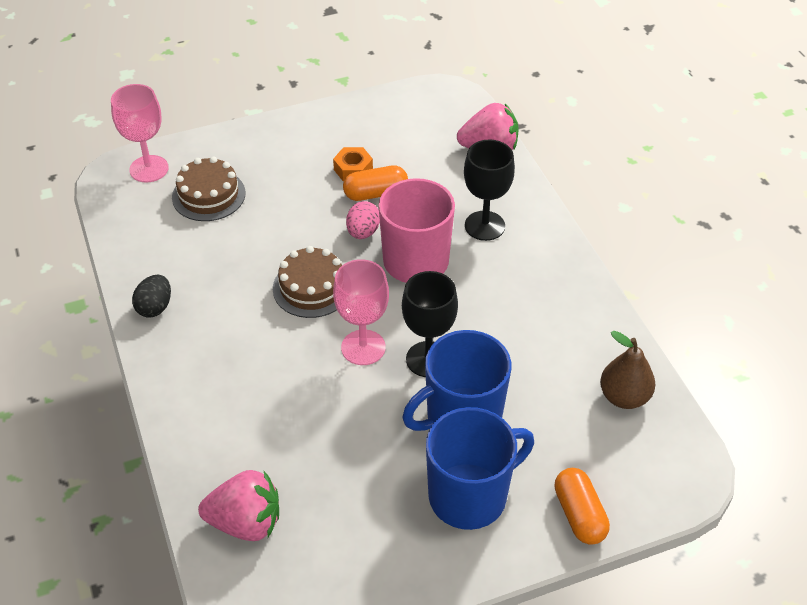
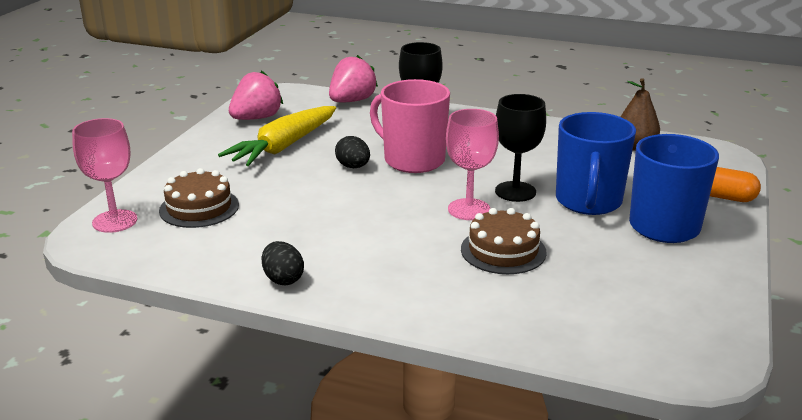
camera: 50 degrees left, 20 degrees down
pink strawberry [198,470,279,541] -> pink strawberry moved to [229,71,283,120]
brown cake [273,246,342,318] -> brown cake moved to [461,208,547,274]
orange nut [333,147,373,182] -> yellow carrot [218,106,336,166]
orange capsule [343,165,408,201] -> none
pink egg [346,201,380,239] -> black egg [335,136,370,168]

